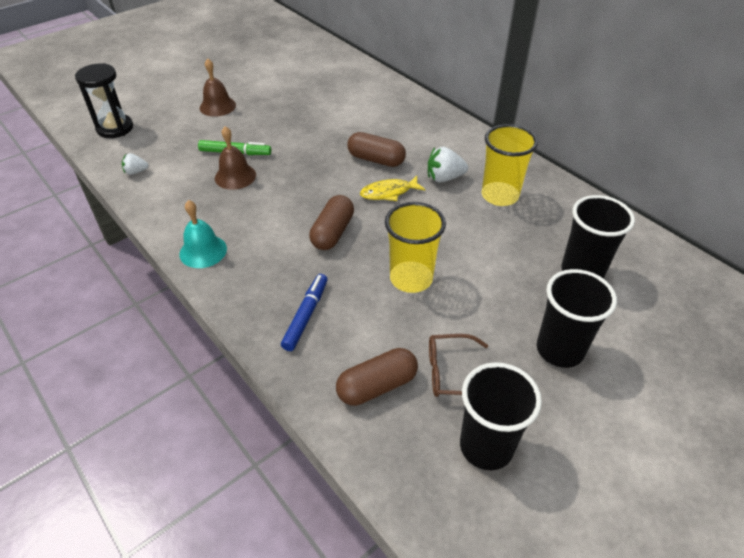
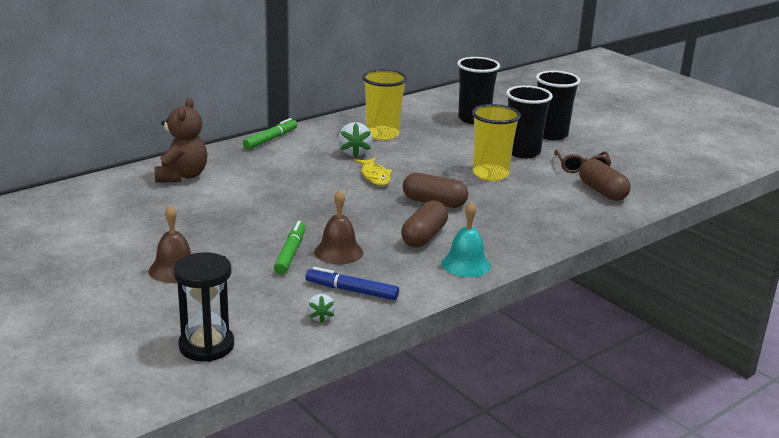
camera: 90 degrees left, 20 degrees down
blue marker [281,274,328,351] -> blue marker moved to [305,267,399,300]
brown capsule [347,132,406,167] -> brown capsule moved to [401,200,448,248]
black cup [460,362,542,470] -> black cup moved to [506,85,553,158]
none -> brown teddy bear [154,98,208,183]
none -> green marker [243,118,297,150]

